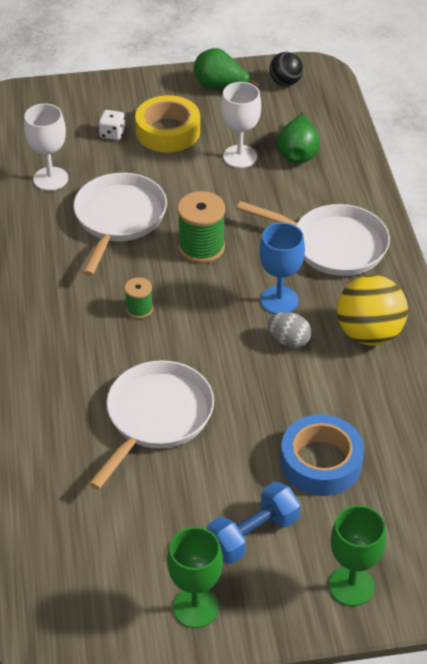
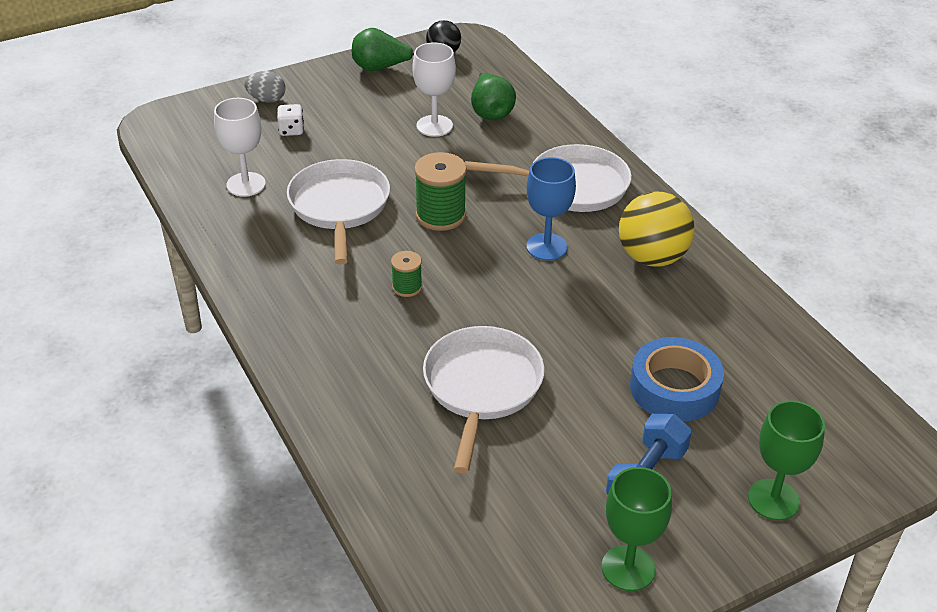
camera: 20 degrees left, 5 degrees down
yellow tape [135,95,200,152] -> none
grey egg [268,312,311,348] -> grey egg moved to [244,71,286,103]

